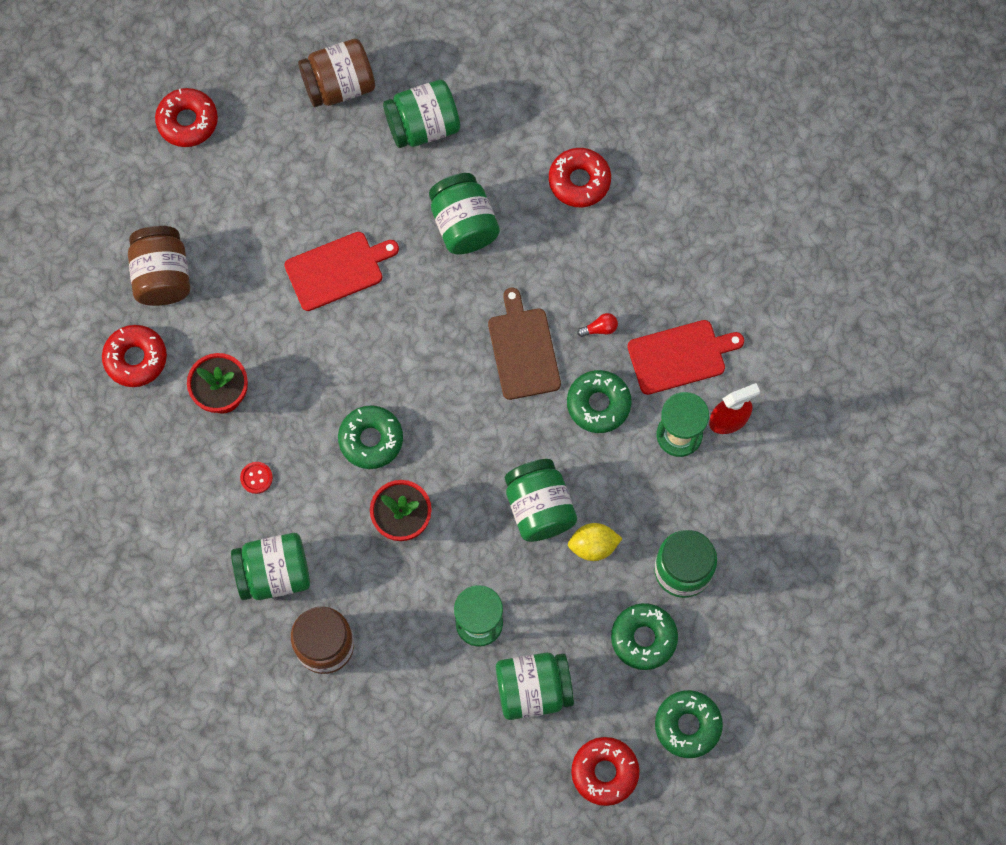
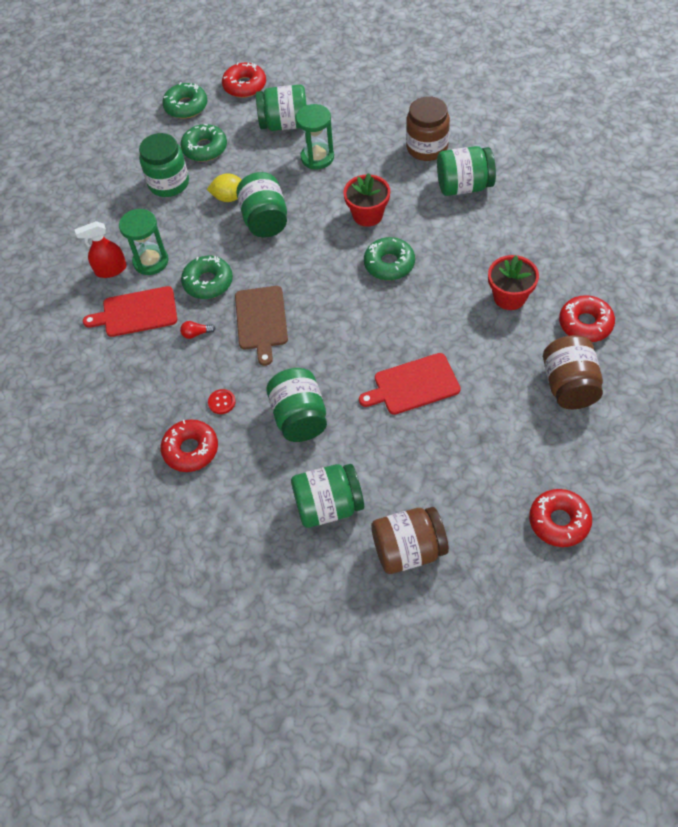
camera: 170 degrees left, 15 degrees down
red button [240,462,273,494] -> red button moved to [208,389,236,414]

